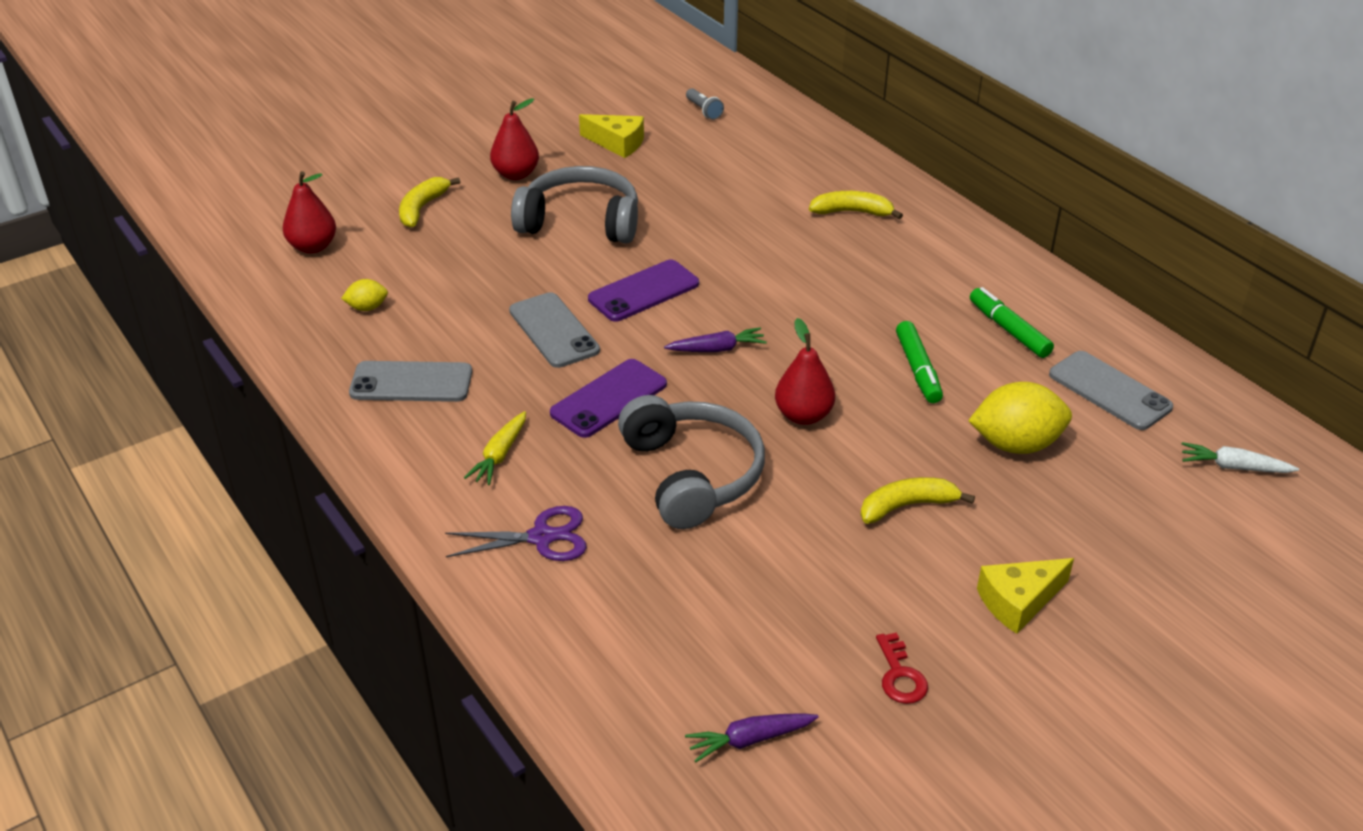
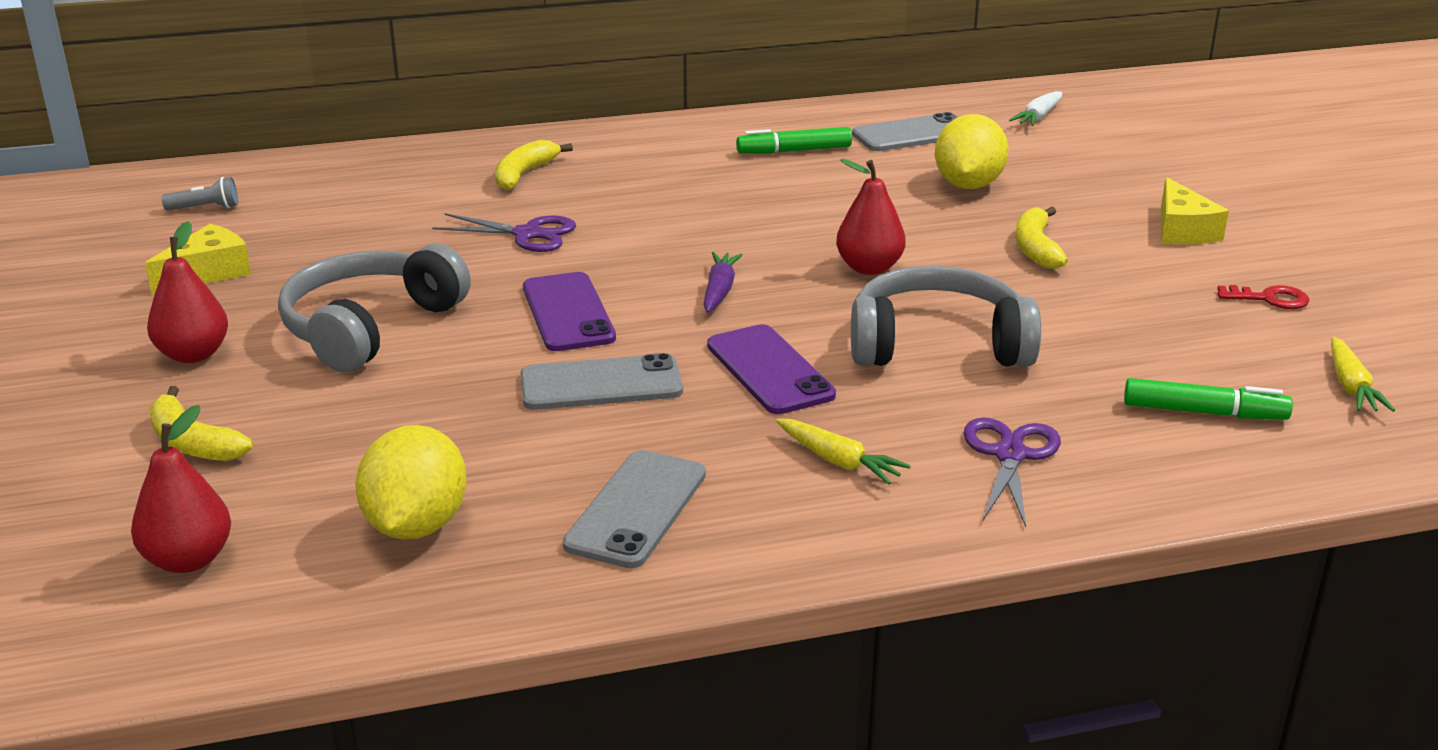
camera: 70 degrees left, 10 degrees down
yellow lemon [341,279,388,311] -> yellow lemon [355,425,467,539], size x2.01
purple carrot [685,713,819,762] -> yellow carrot [1331,337,1395,412]
green marker [896,321,943,403] -> green marker moved to [1124,378,1293,420]
none -> purple scissors [432,213,576,252]

